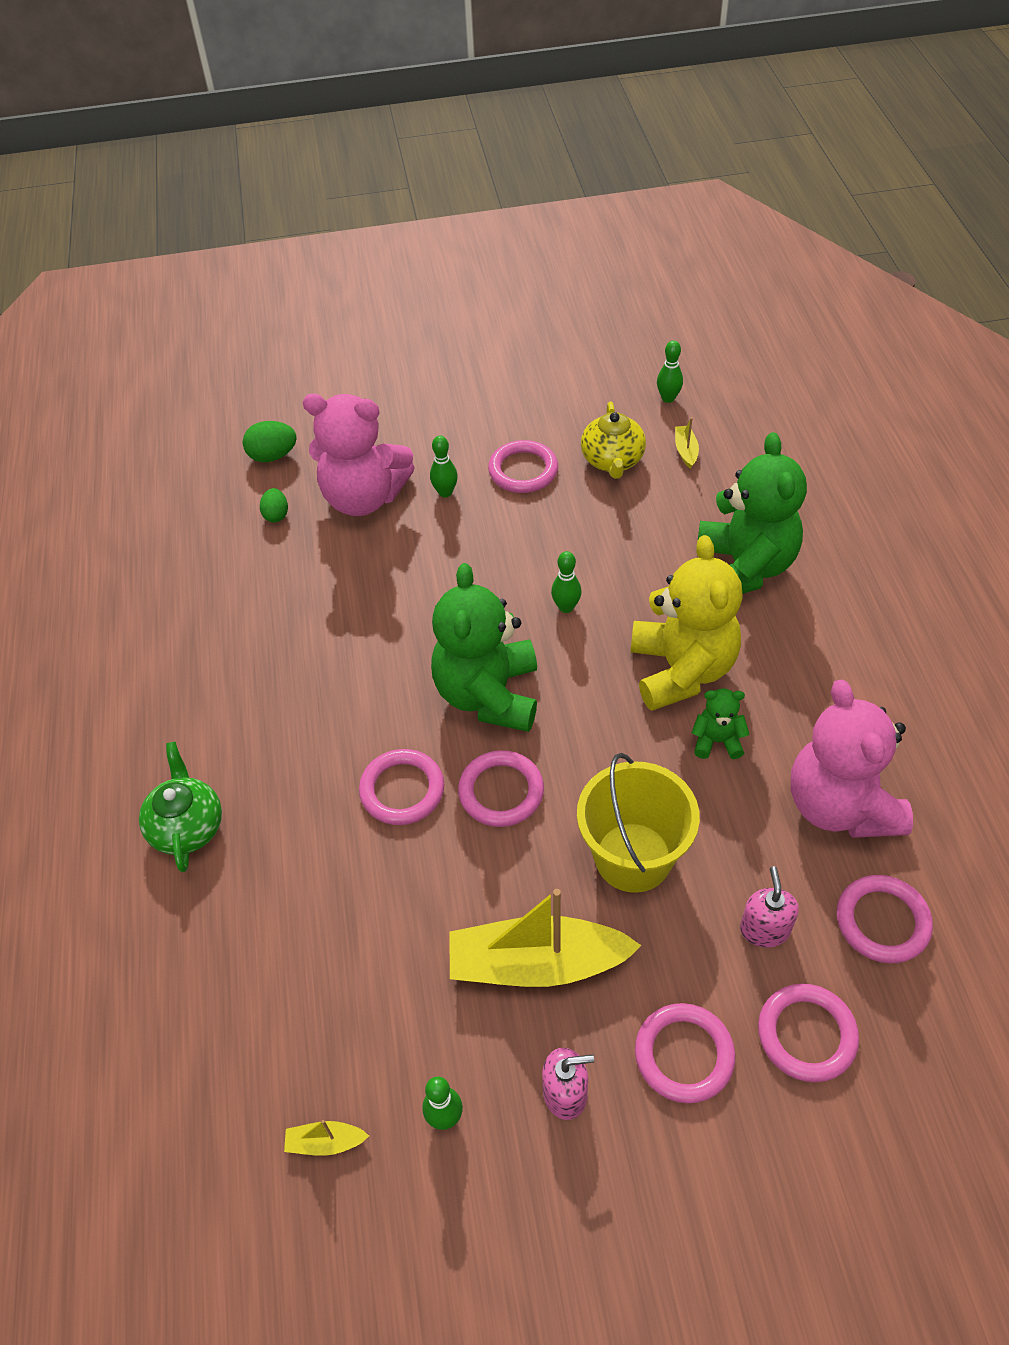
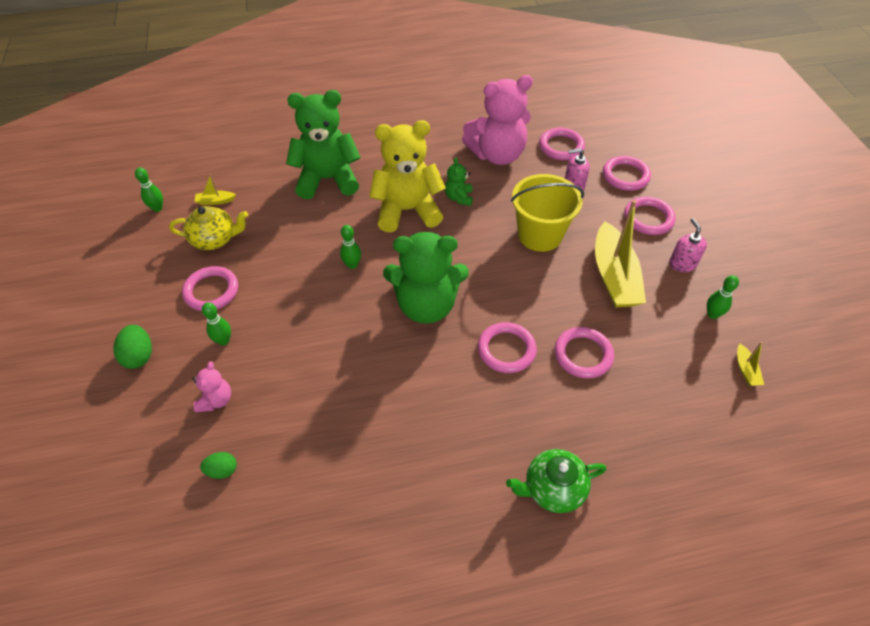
camera: 95 degrees left, 0 degrees up
green egg [243,421,297,462] -> green egg moved to [113,325,152,369]
pink teddy bear [303,394,415,516] -> pink teddy bear [192,361,231,412], size x0.45
pink ring [458,750,544,827] -> pink ring moved to [555,327,614,378]

